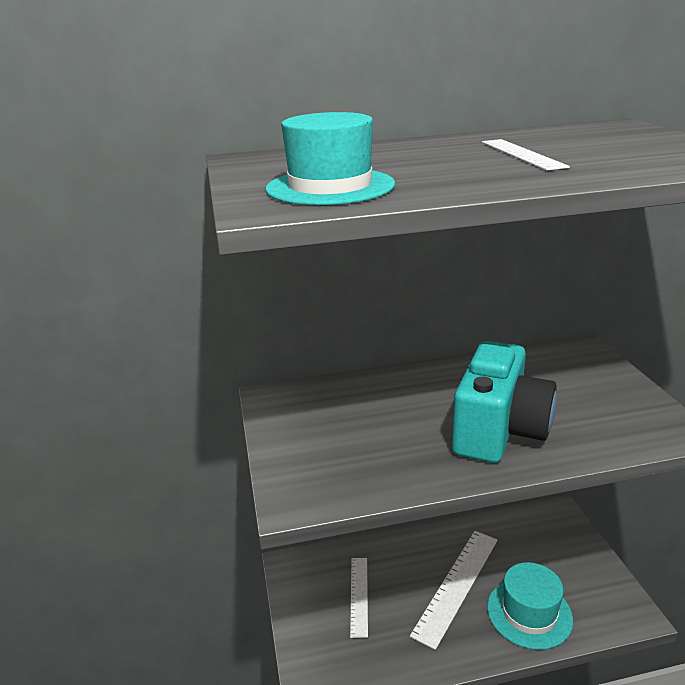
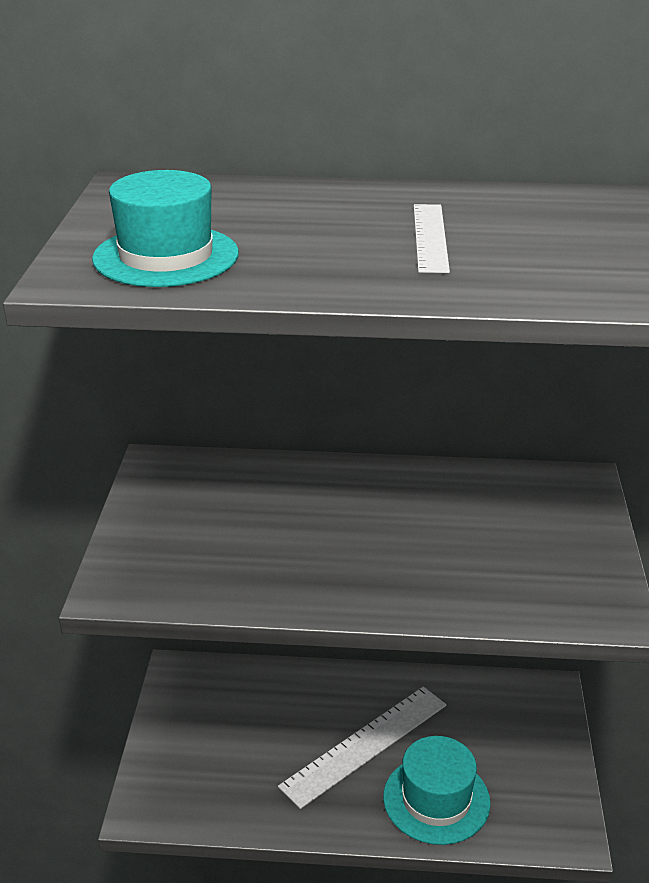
camera: 15 degrees right, 5 degrees up
white ruler [350,558,368,638] -> none
turquoise camera [452,340,557,463] -> none

